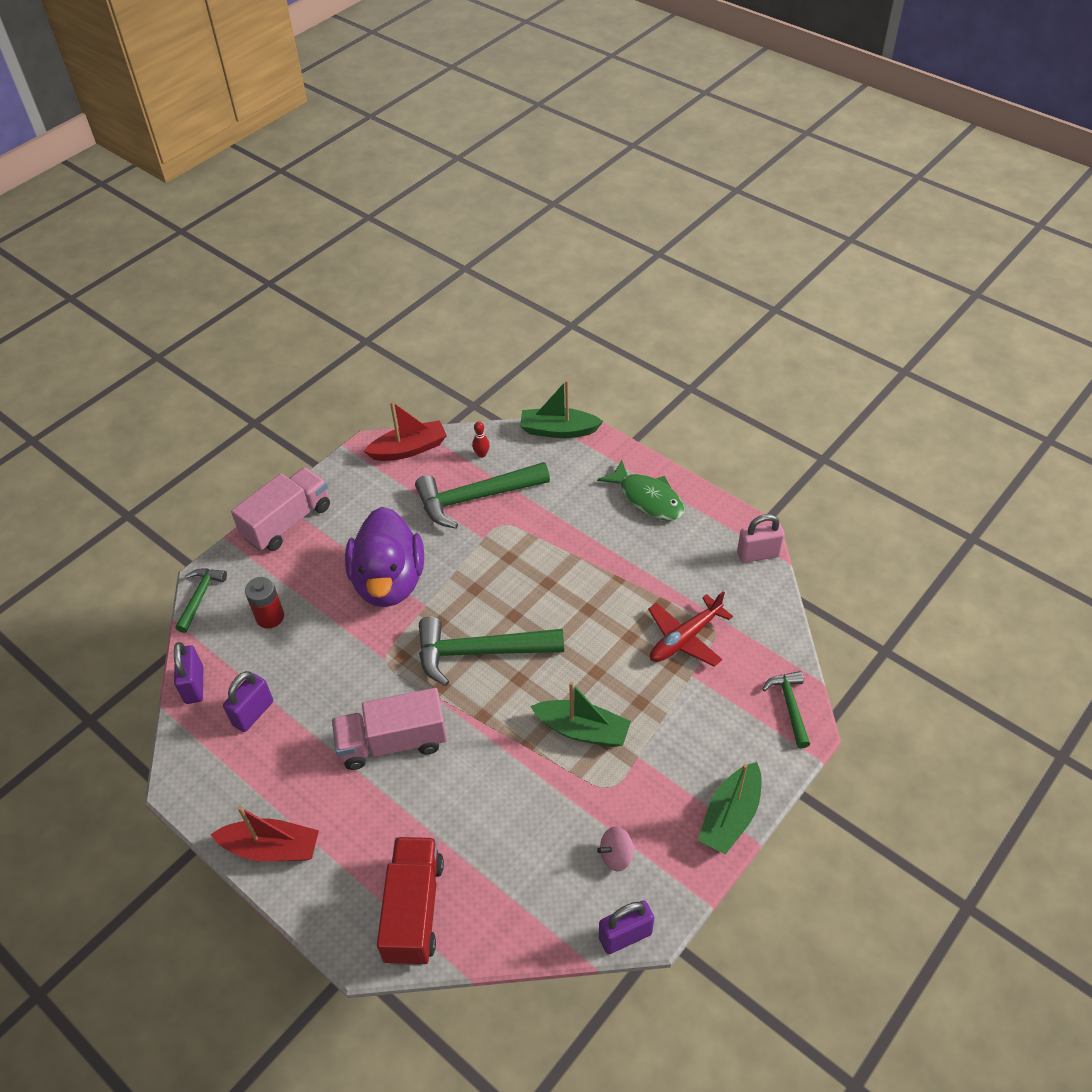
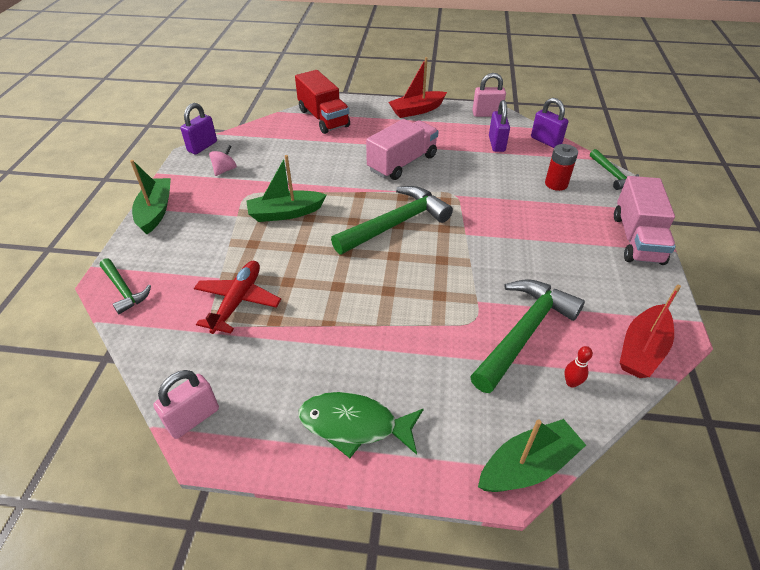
camera: 145 degrees right, 5 degrees down
purple duck [345,507,424,607] -> none
none -> pink padlock [472,73,506,117]

